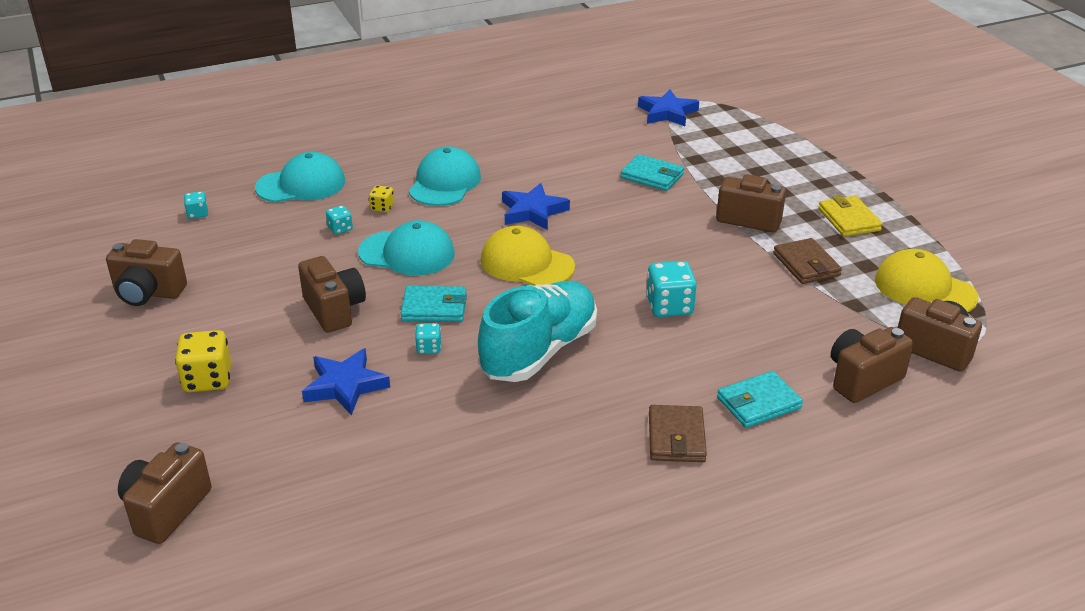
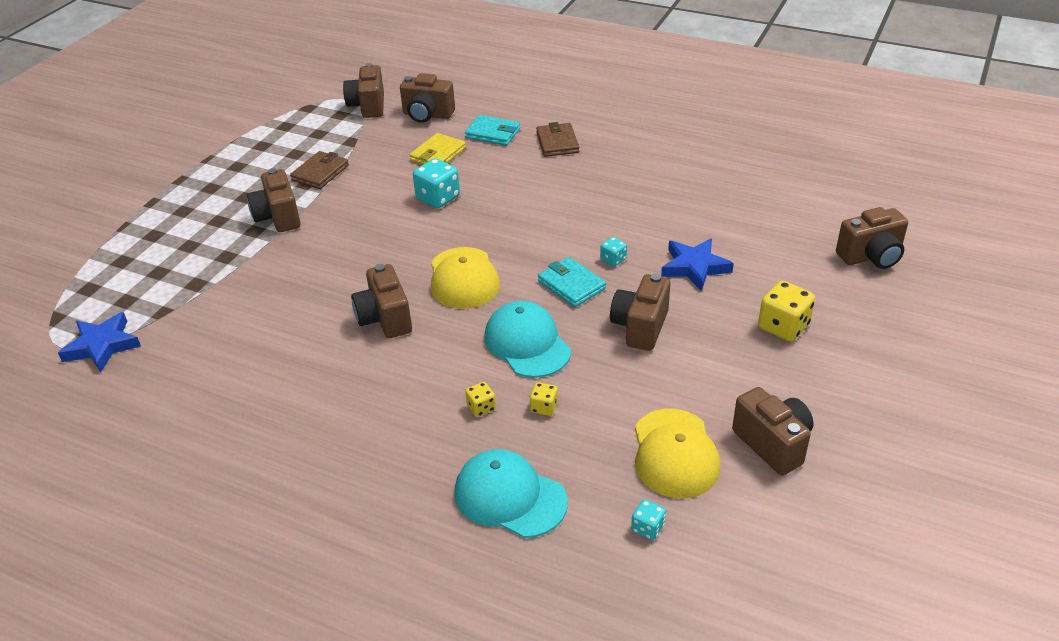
camera: 130 degrees left, 5 degrees up
turquoise dice [326,205,353,235] -> yellow dice [530,382,558,416]
turquoise cap [409,146,481,206] -> none
turquoise shoe [478,281,597,382] -> none
blue star [502,183,570,230] -> brown camera [351,264,412,338]
turquoise wallet [621,154,684,191] -> none
brown wallet [649,405,707,462] -> brown wallet turned 60 degrees counterclockwise [536,122,579,157]
yellow wallet [818,195,883,237] -> yellow wallet moved to [410,133,466,165]
yellow cap [875,249,978,312] -> yellow cap moved to [635,408,721,499]

